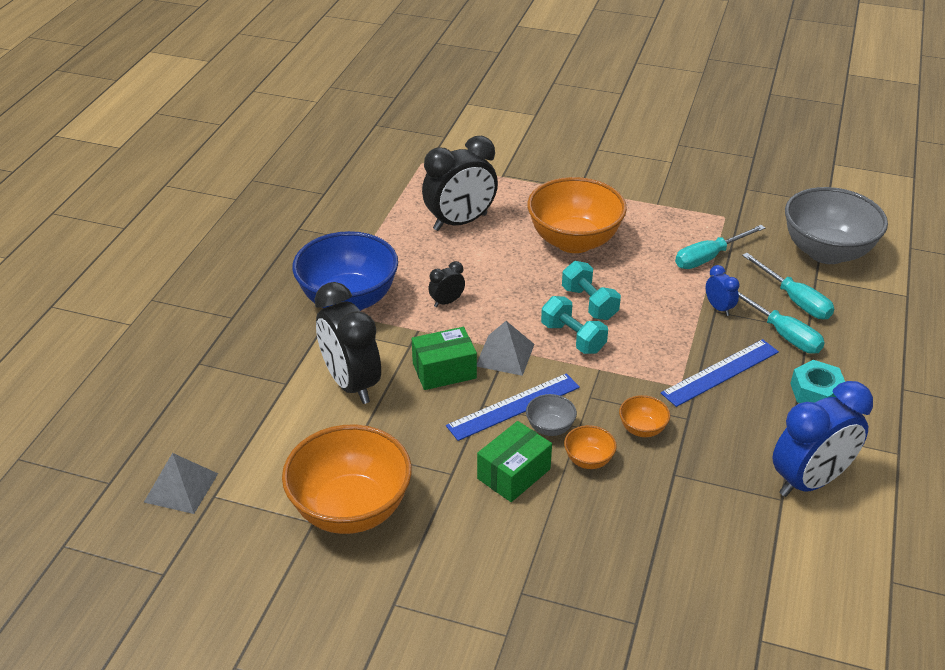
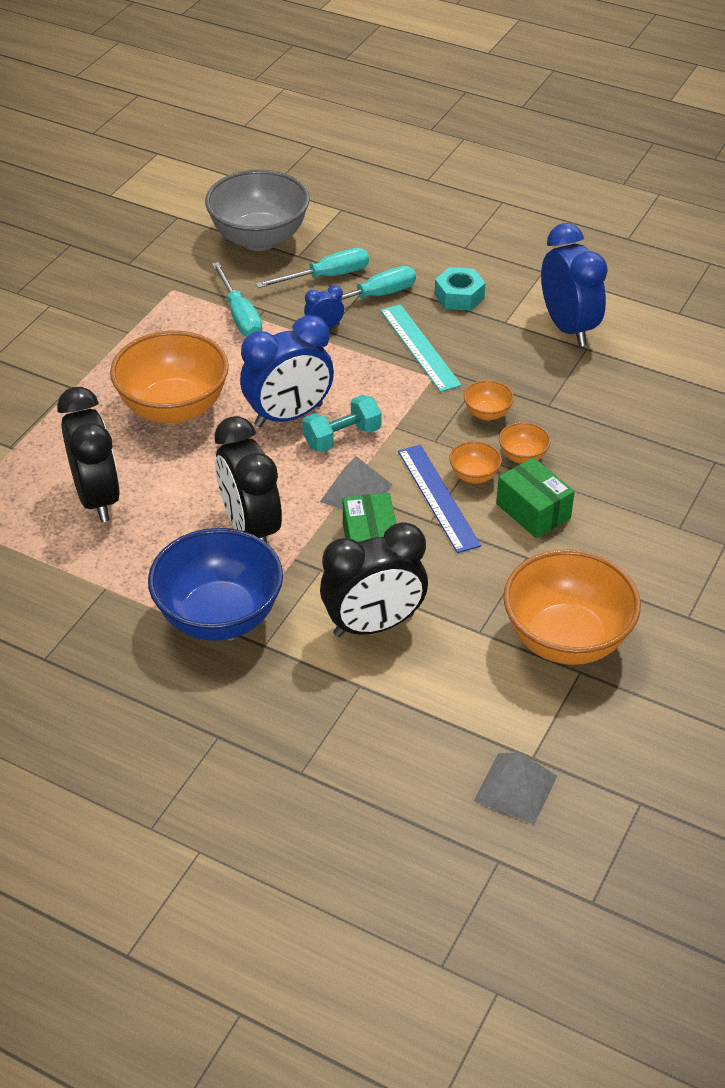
camera: 80 degrees left, 5 degrees up
black clock [428,261,465,307] -> black clock [215,416,282,543], size x2.20
grey bowl [526,394,577,436] -> orange bowl [449,441,502,484]
turquoise dumbbell [562,261,621,320] -> blue clock [240,315,334,427]
blue ruler [661,339,779,407] -> turquoise ruler [380,304,462,392]

